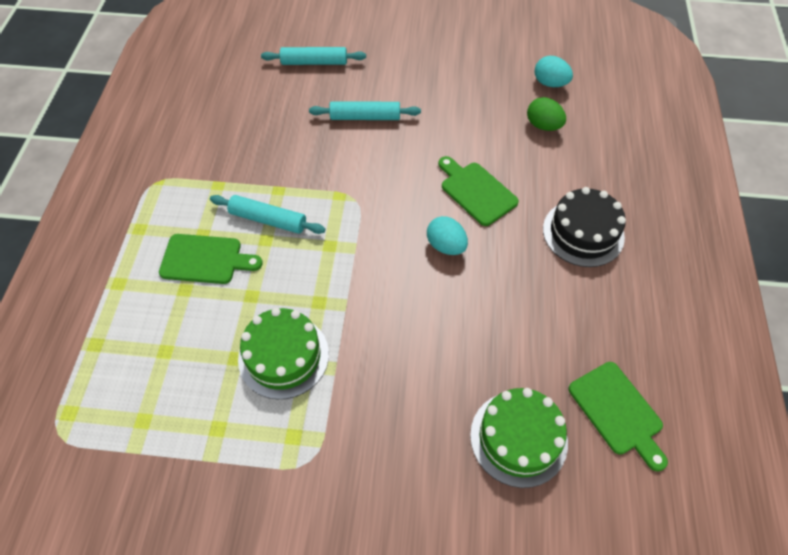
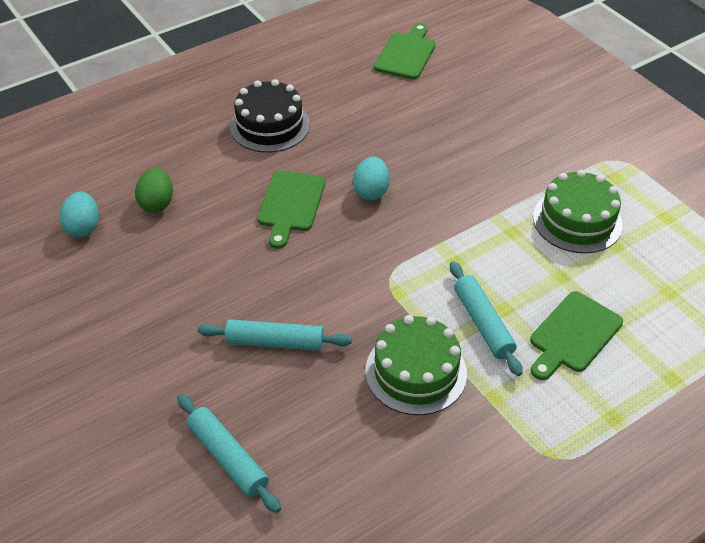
camera: 130 degrees left, 10 degrees down
green cutting board [159,234,263,284] -> green cutting board turned 105 degrees counterclockwise [530,291,623,380]
turquoise rolling pin [309,101,421,120] -> turquoise rolling pin turned 45 degrees counterclockwise [198,319,352,351]
green cake [470,388,568,488] -> green cake moved to [365,315,467,415]

